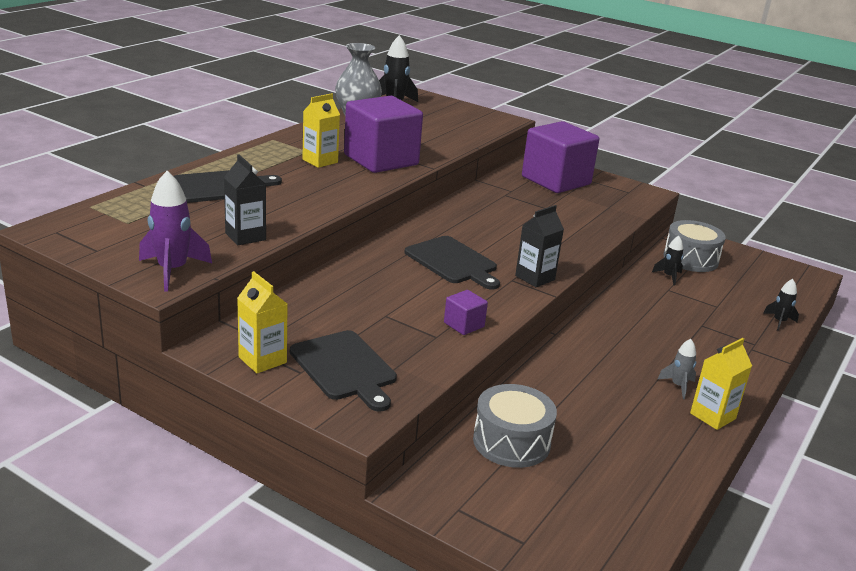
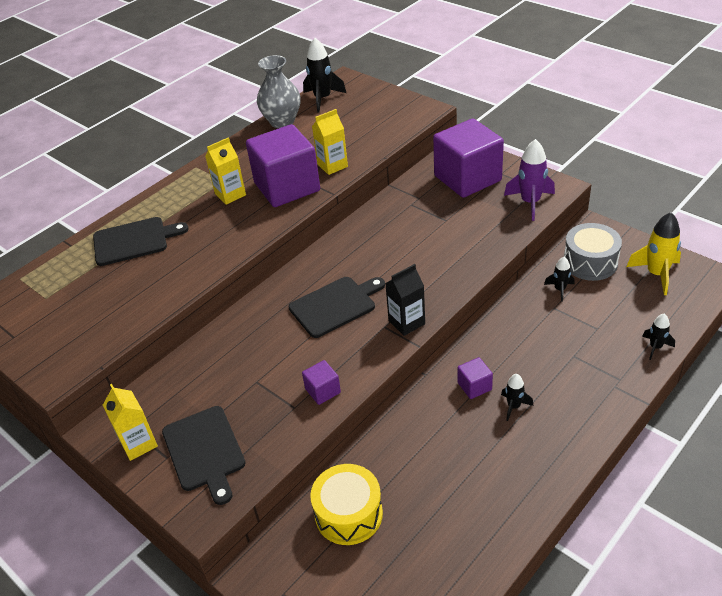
camera: 15 degrees right, 15 degrees up
purple rocket [139,171,212,291] -> purple rocket moved to [504,139,555,221]
black carton [224,155,266,245] -> none
black cutting board [404,236,500,290] -> black cutting board turned 90 degrees counterclockwise [289,277,385,338]
grey drum [473,384,557,468] -> yellow drum [310,464,383,545]
grey rocket [658,339,696,399] -> none
yellow carton [690,338,752,430] -> yellow carton moved to [312,109,348,175]
none -> purple cube [457,357,493,399]
none -> black rocket [501,374,533,421]
none -> yellow rocket [627,212,681,295]

